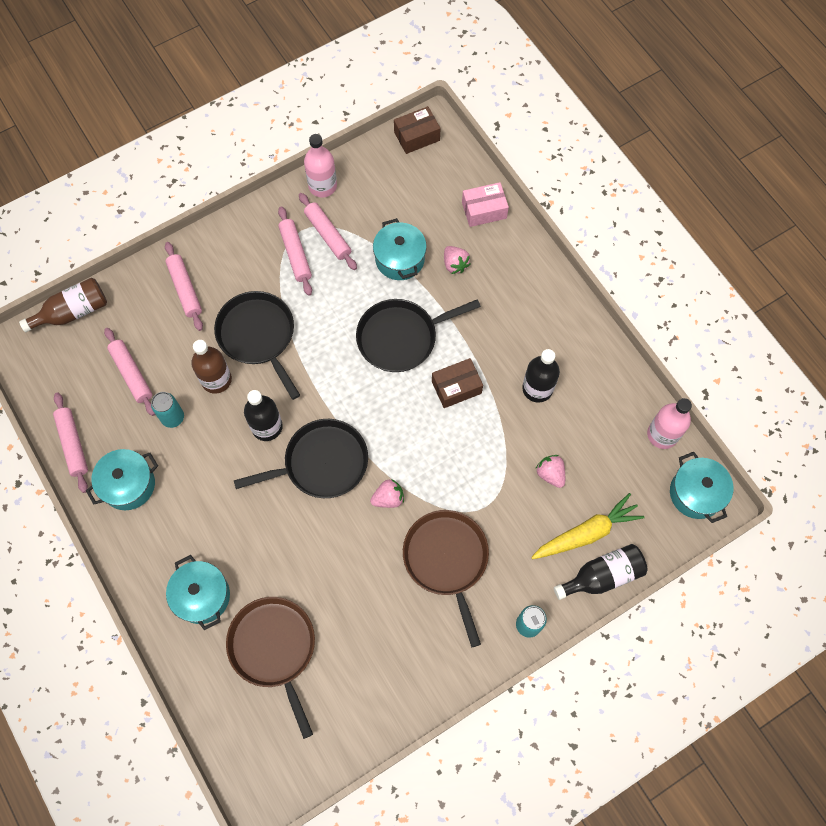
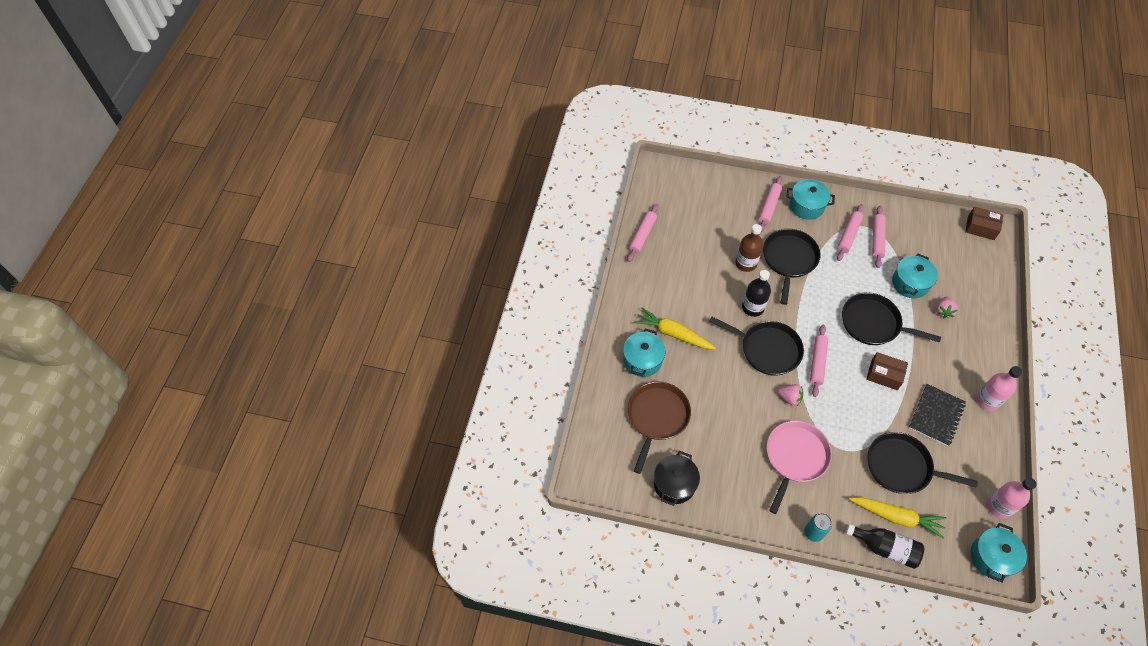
camera: 45 degrees right, 10 degrees down
brown bottle [19,278,107,333] -> none
turquoise pot [86,449,158,510] -> turquoise pot moved to [786,179,835,220]
pink rolling pin [104,328,155,416] -> pink rolling pin moved to [810,325,828,397]
turquoise can [151,392,184,428] -> none
pink bottle [304,134,337,197] -> pink bottle moved to [976,366,1022,411]
brown pan [403,510,489,647] -> pink pan [767,421,832,514]
pink box [462,182,509,227] -> none
black bottle [522,349,560,402] -> black notebook [909,384,966,446]
pink strawberry [535,455,565,488] -> black pan [867,432,978,494]
none -> yellow carrot [634,307,716,349]
none -> black pot [654,451,700,506]

